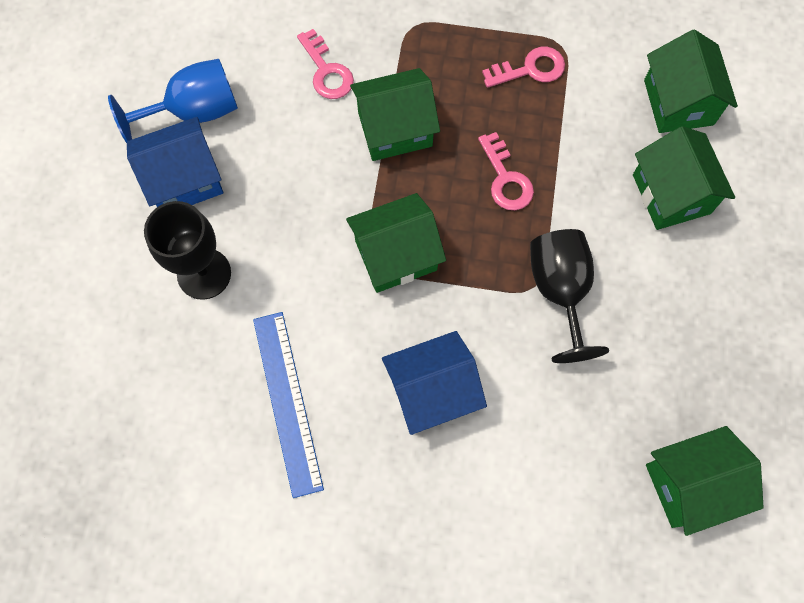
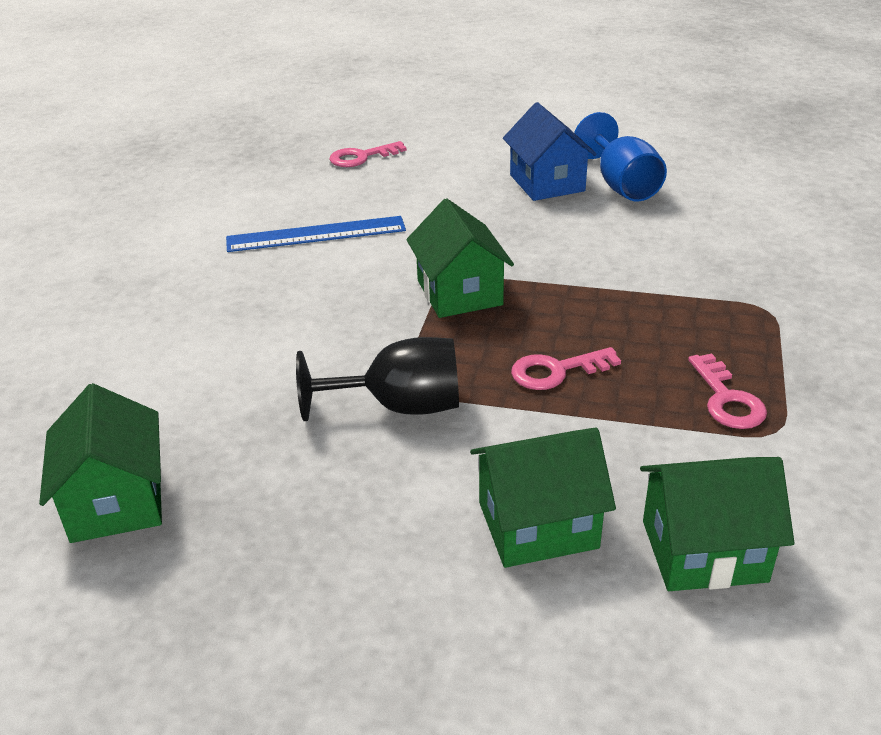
camera: 95 degrees right, 35 degrees down
black goblet [144,201,231,300] -> none
pink key [297,29,354,99] -> pink key moved to [329,141,407,167]
green house [350,68,440,161] -> none
blue house [382,331,487,435] -> none

